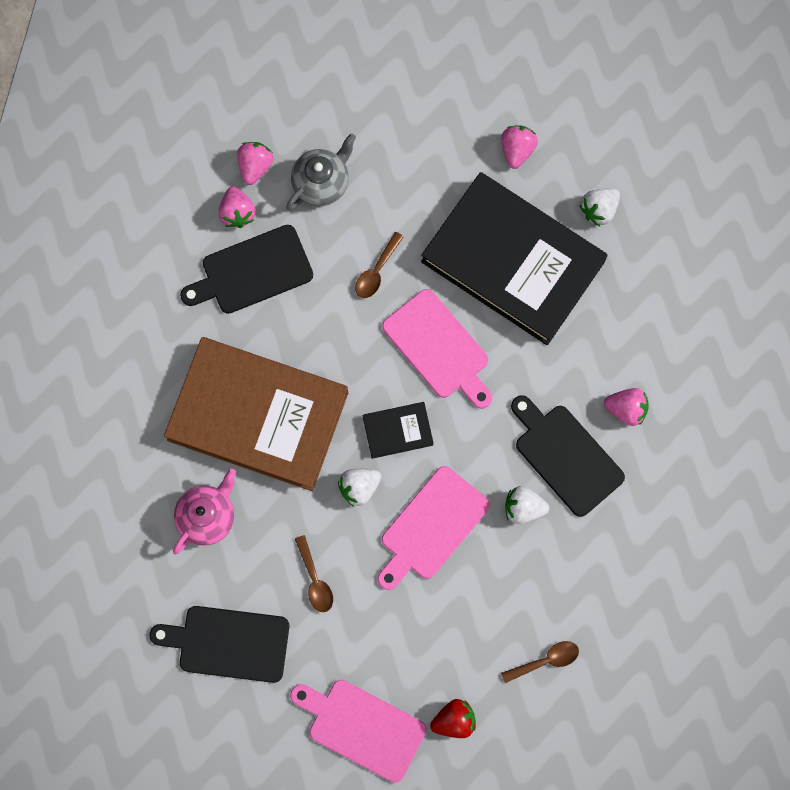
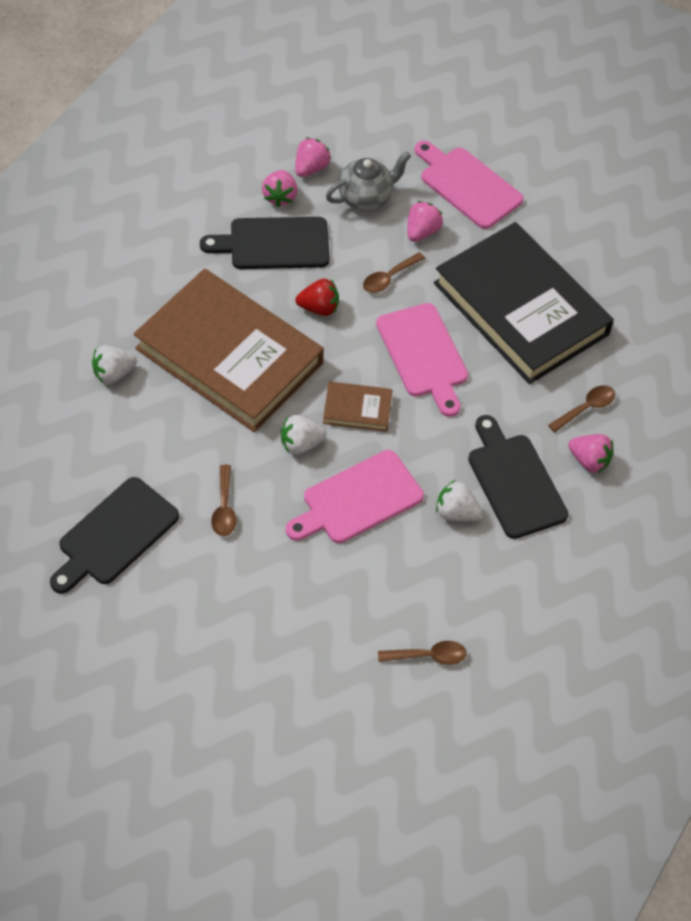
camera: 15 degrees right, 20 degrees down
black cutting board [150,606,289,683] -> black cutting board turned 75 degrees counterclockwise [50,477,179,594]
pink teapot [173,469,236,554] -> none
pink cutting board [290,680,427,783] -> pink cutting board moved to [414,141,523,229]
black book [363,402,434,459] -> brown book [323,381,393,432]
red strawberry [430,699,476,738] -> red strawberry moved to [296,279,339,316]
pink strawberry [501,125,538,169] -> pink strawberry moved to [407,201,443,242]
white strawberry [580,188,620,227] -> white strawberry moved to [92,345,137,384]
none -> brown spoon [548,385,615,433]

